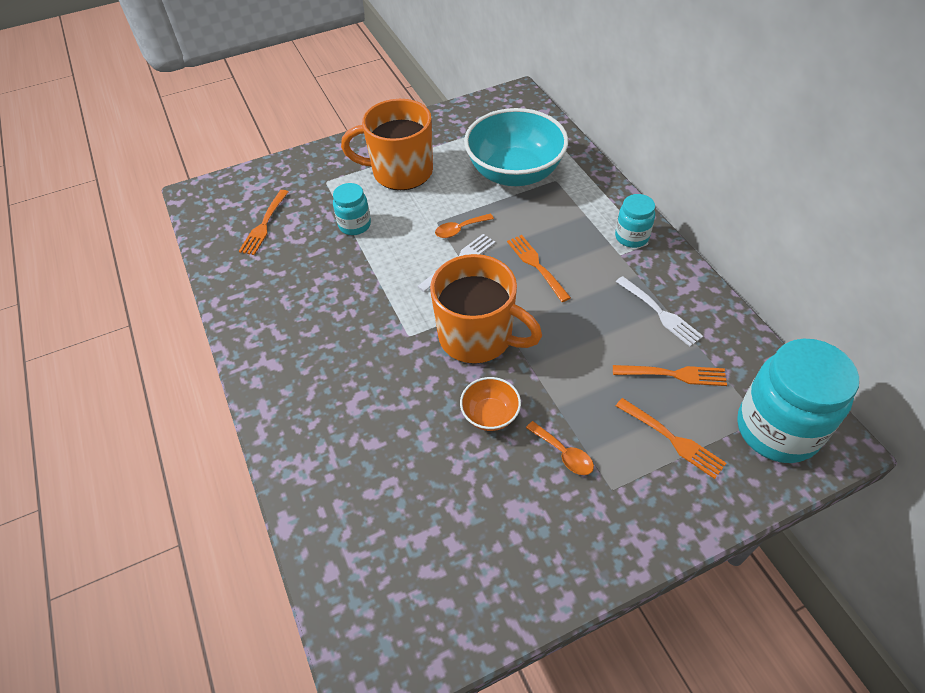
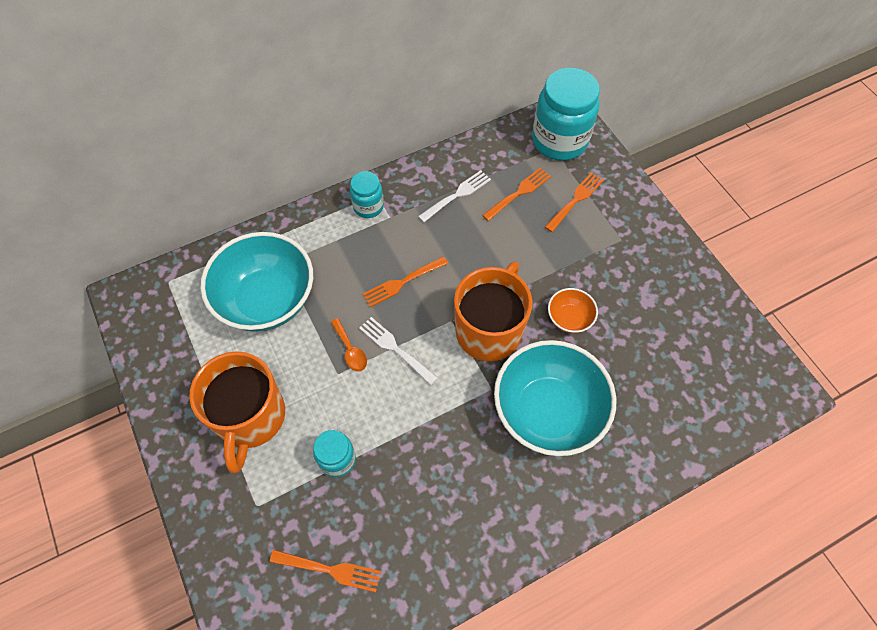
camera: 95 degrees left, 10 degrees up
orange spoon [526,421,594,475] -> none
orange fork [613,365,727,386] -> orange fork turned 45 degrees clockwise [482,168,551,221]
none -> turquoise bowl [494,340,616,456]

